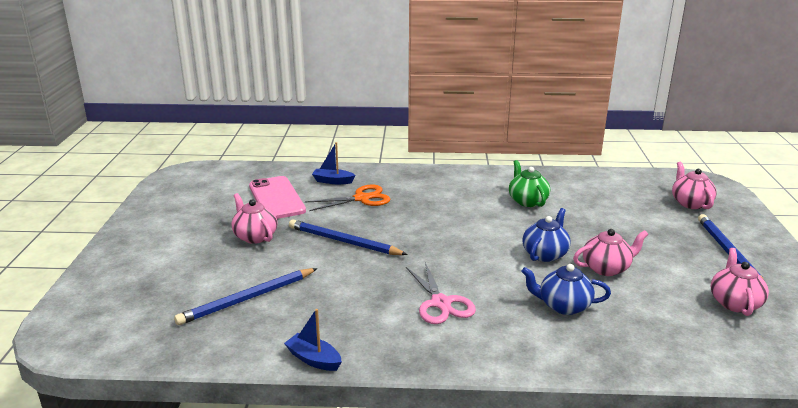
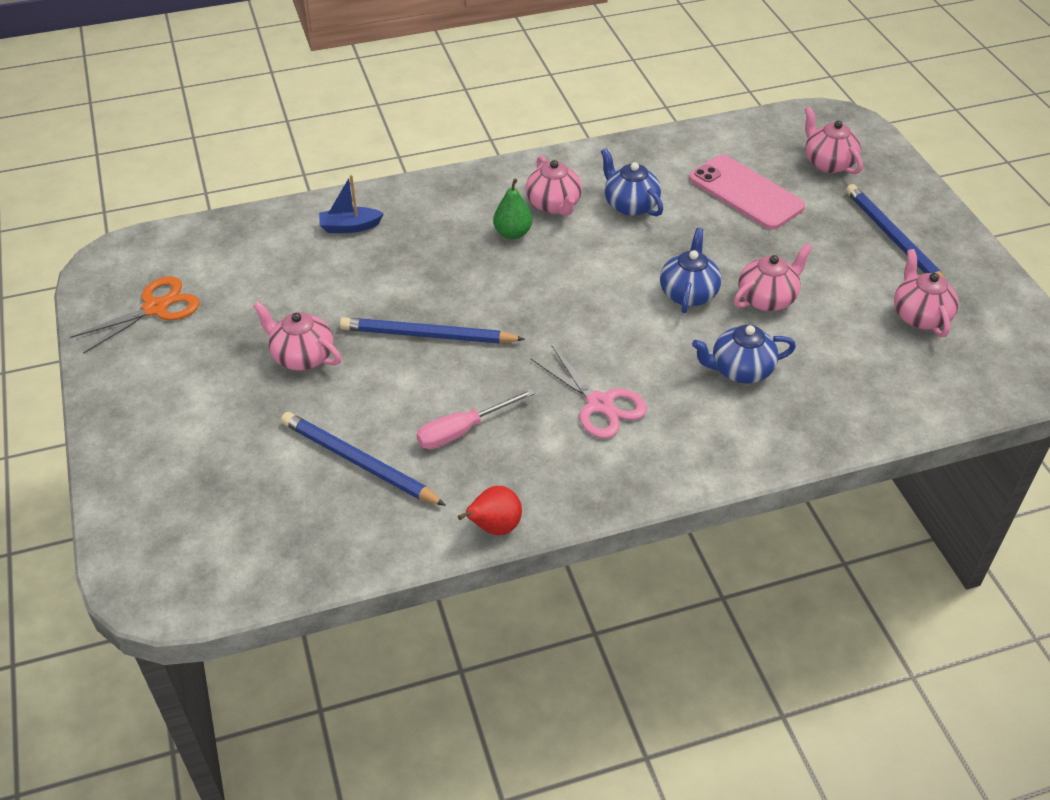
camera: 20 degrees left, 20 degrees up
blue pencil [174,268,318,325] -> blue pencil turned 90 degrees clockwise [281,412,446,506]
pink phone [249,176,306,219] -> pink phone moved to [689,155,805,230]
blue boat [284,309,342,371] -> red pear [458,486,522,535]
orange scissors [305,185,390,211] -> orange scissors moved to [70,277,200,354]
green teapot [509,160,550,207] -> blue teapot [601,148,663,217]
none -> pink screwdriver [417,389,535,449]
none -> green pear [493,178,532,239]
none -> pink teapot [526,156,582,216]

